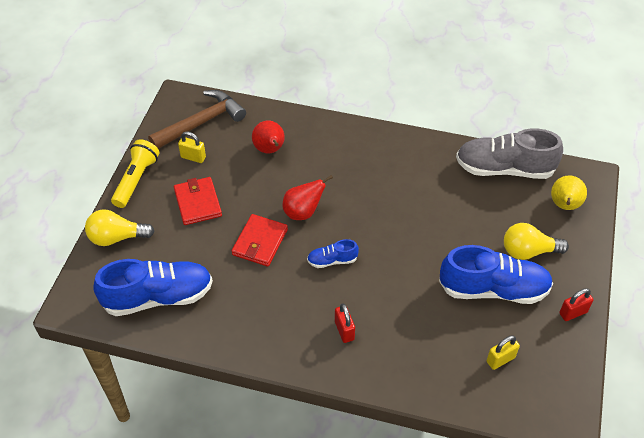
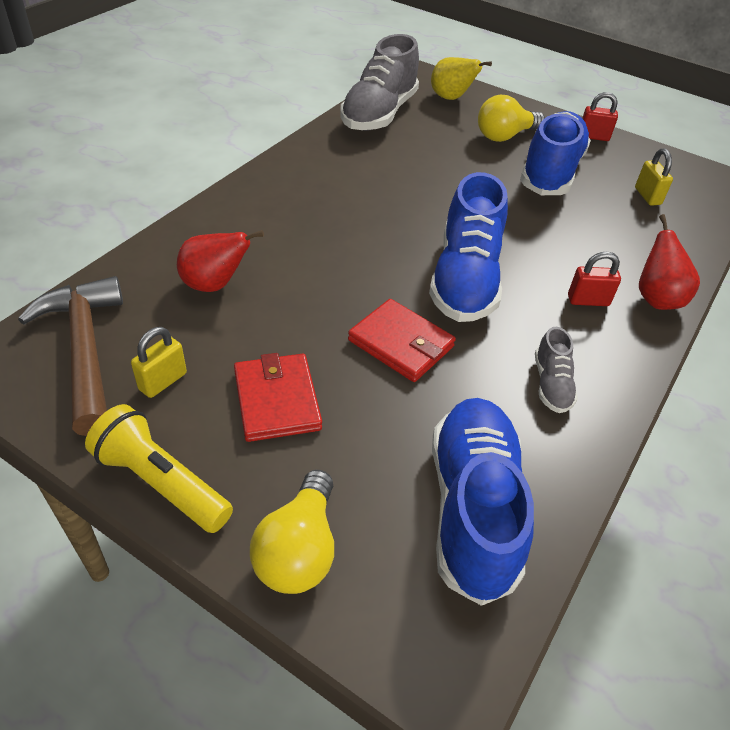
camera: 75 degrees left, 5 degrees down
red wallet [174,177,222,225] -> red wallet turned 75 degrees clockwise [234,353,322,442]
red pear [282,175,333,220] -> red pear moved to [639,214,700,310]
blue shoe [307,239,359,268] -> blue shoe [429,172,508,322], size x2.12
yellow light bulb [504,223,569,260] -> yellow light bulb turned 45 degrees clockwise [478,95,545,142]
red padlock [559,288,593,321] -> red padlock turned 75 degrees counterclockwise [582,92,618,141]
none -> grey shoe [535,327,578,413]

